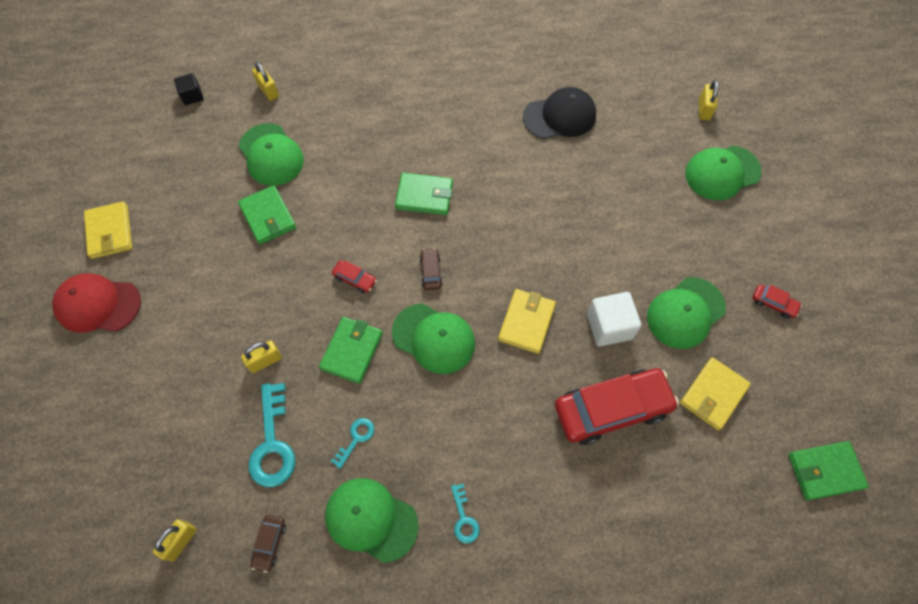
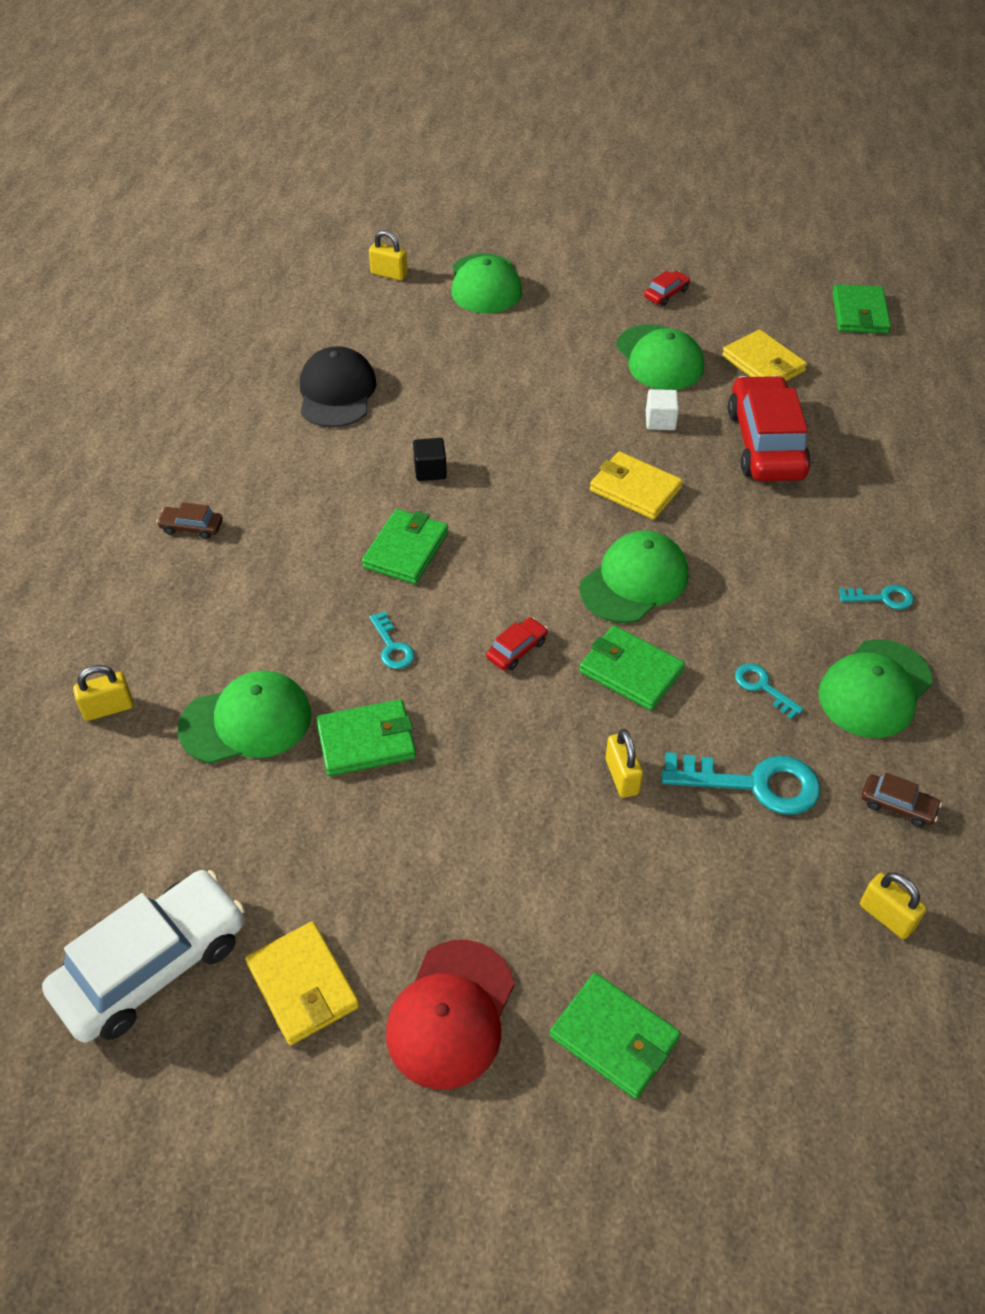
camera: 75 degrees left, 15 degrees down
yellow wallet [84,201,132,259] -> yellow wallet turned 60 degrees clockwise [245,921,359,1045]
black cube [174,73,204,105] -> black cube moved to [413,438,447,481]
brown car [419,248,442,290] -> brown car moved to [156,502,223,539]
white cube [587,292,641,347] -> white cube [646,389,679,430], size x0.61
none -> white car [42,870,245,1043]
none -> turquoise key [369,611,414,669]
none -> green wallet [550,973,681,1099]

